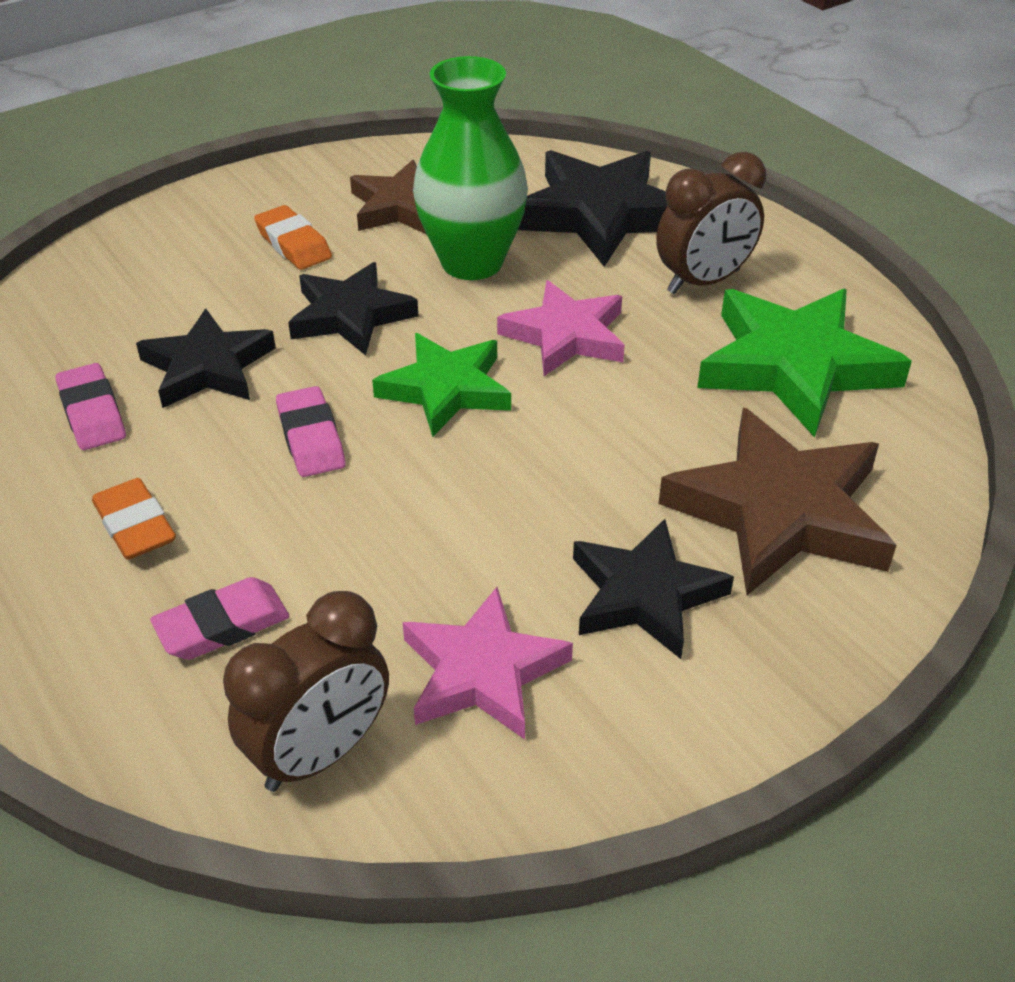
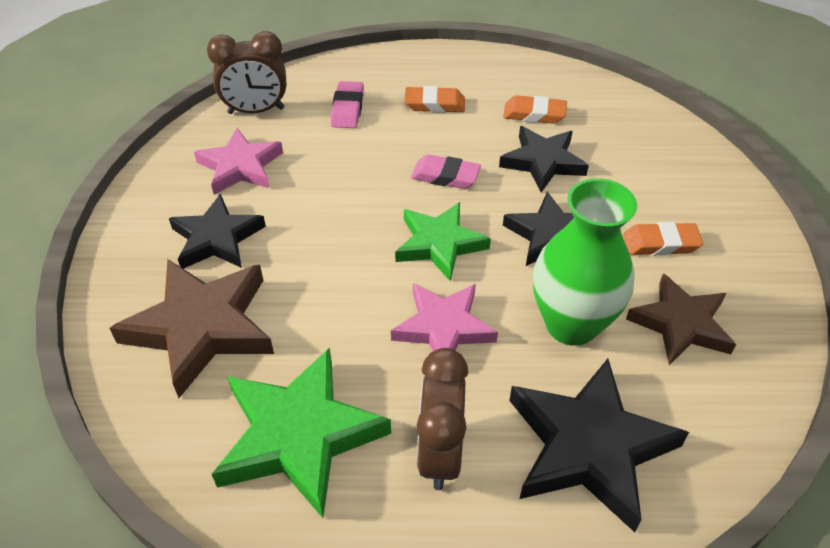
camera: 125 degrees right, 5 degrees up
pink eraser [56,363,126,450] -> orange eraser [503,95,567,124]
brown clock [223,591,389,792] -> brown clock turned 90 degrees counterclockwise [207,31,286,114]

